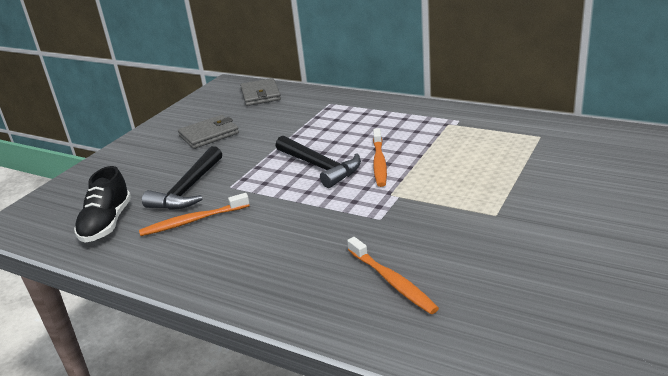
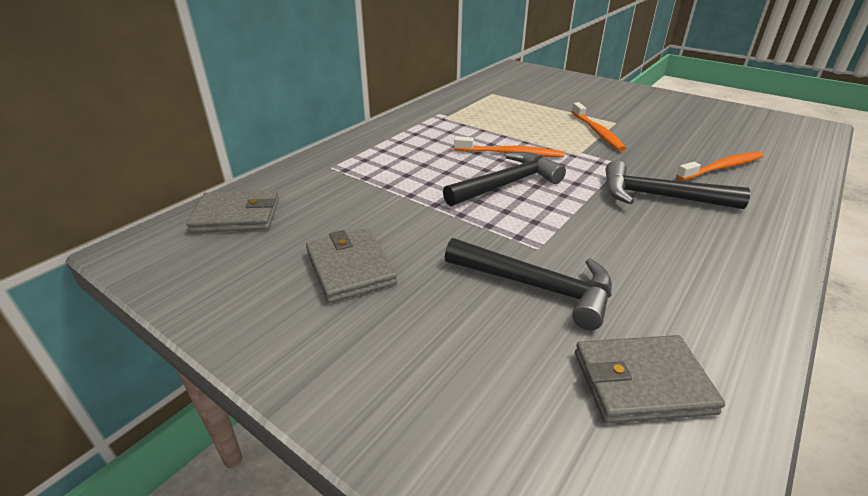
camera: 85 degrees left, 5 degrees up
black shoe [74,166,131,243] -> grey wallet [575,335,725,424]
orange toothbrush [139,193,250,236] -> orange toothbrush moved to [572,102,626,151]
none -> black hammer [605,160,750,209]

